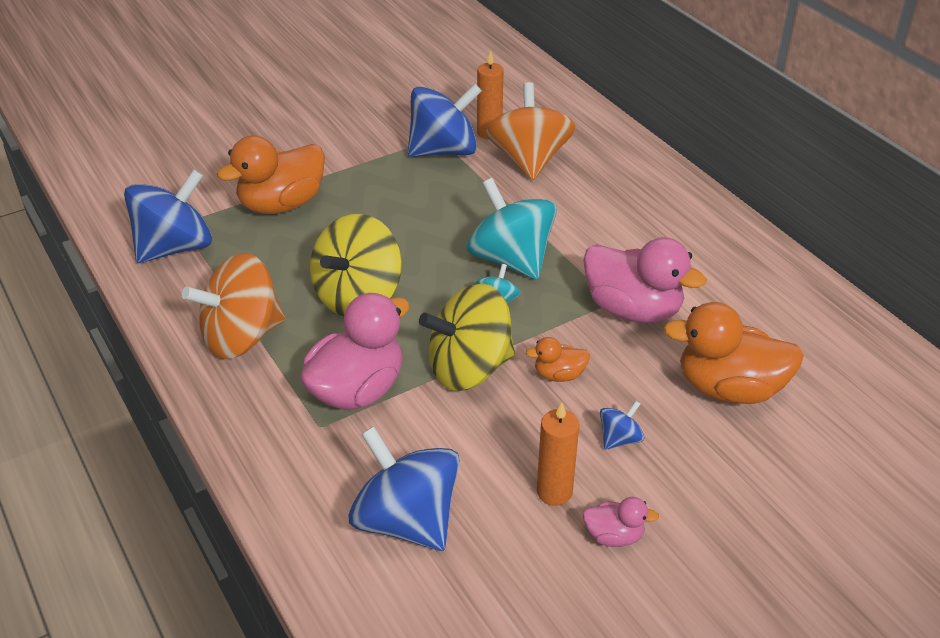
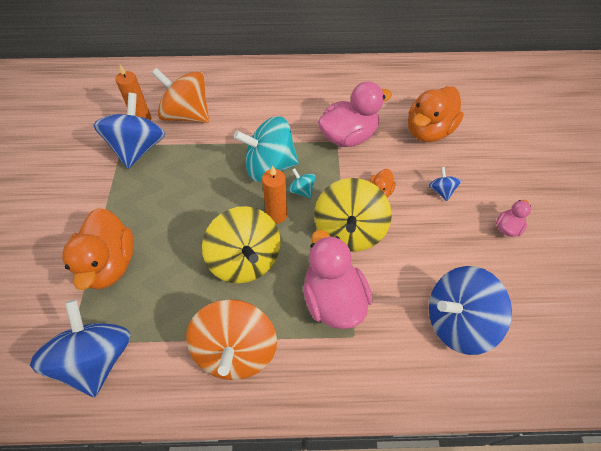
camera: 60 degrees left, 15 degrees up
orange candle [537,402,579,506] -> orange candle moved to [262,166,287,224]

